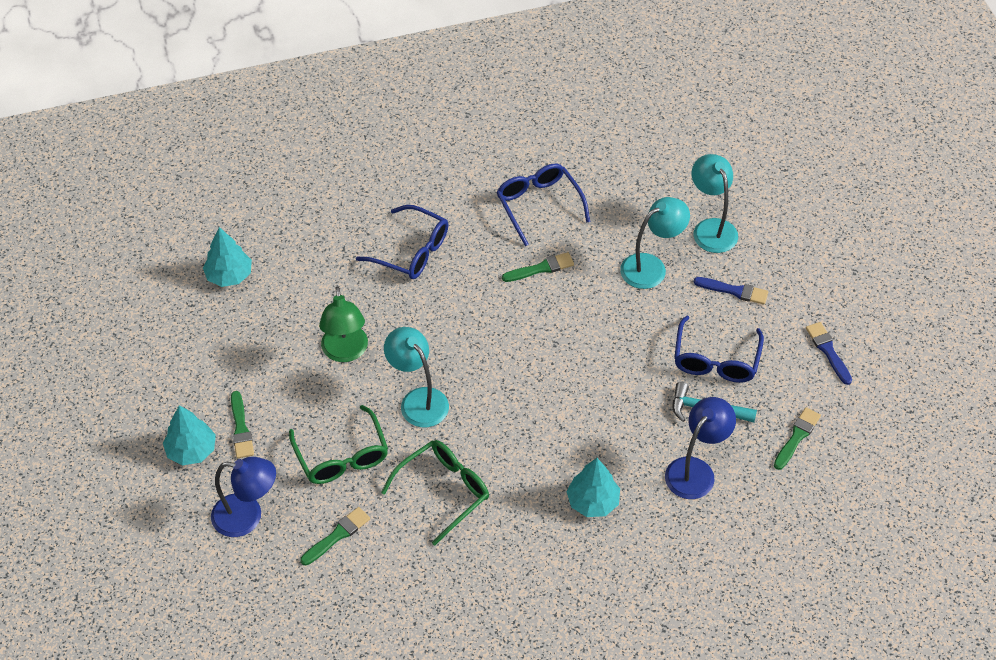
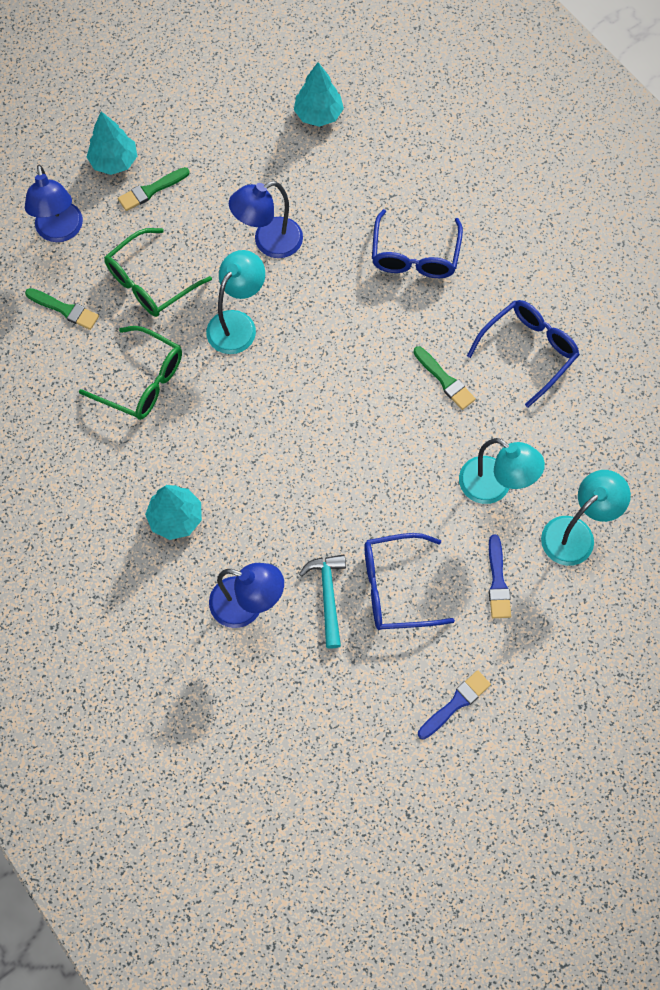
camera: 70 degrees right, 15 degrees up
green lamp [319,286,368,362] -> blue lamp [229,181,303,258]
green brush [774,407,821,470] -> none

